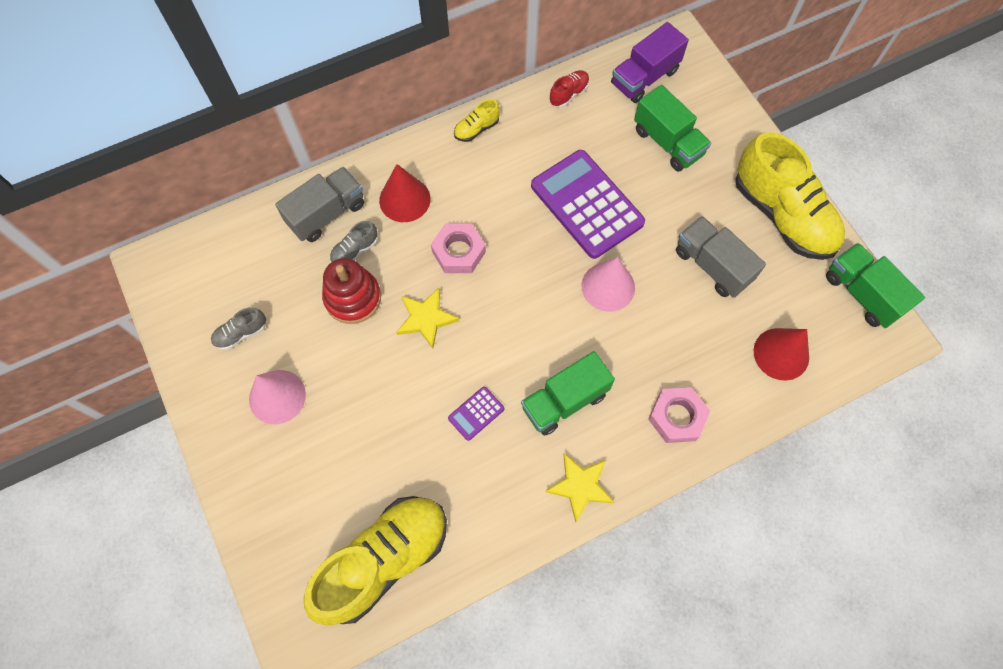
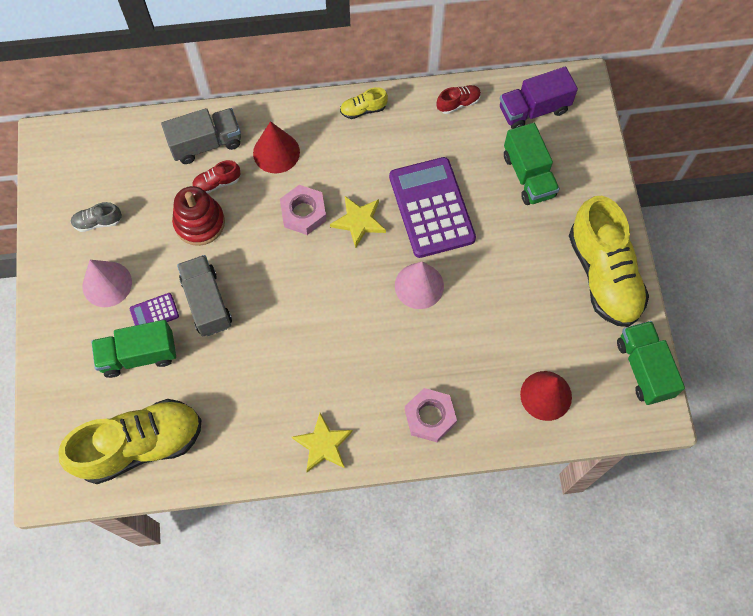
camera: 20 degrees right, 0 degrees up
grey shoe [330,221,378,262] -> red shoe [192,160,240,194]
yellow star [396,288,459,349] -> yellow star moved to [330,196,386,248]
purple calculator [448,387,504,441] -> purple calculator moved to [129,293,179,326]
green truck [521,351,615,436] -> green truck moved to [91,320,176,378]
grey truck [676,216,766,298] -> grey truck moved to [177,255,232,336]

